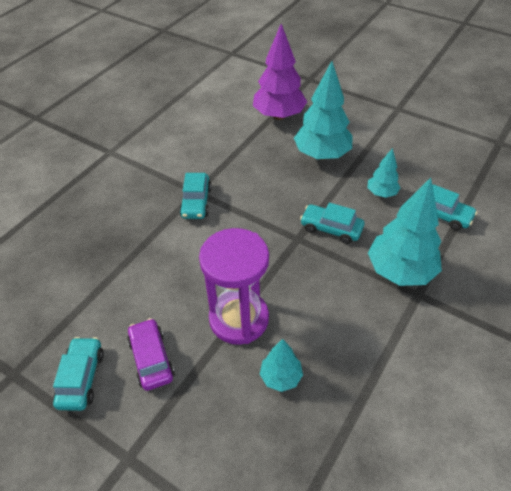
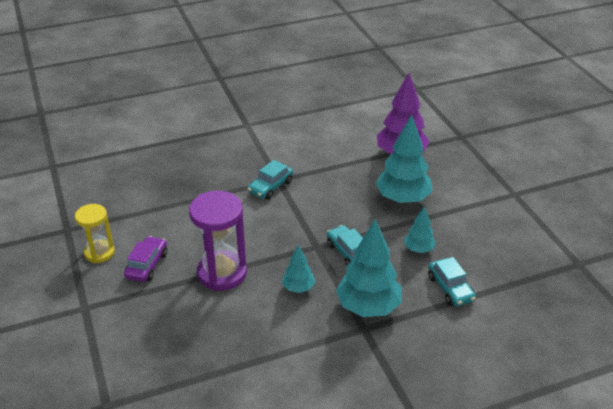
camera: 35 degrees right, 10 degrees down
turquoise car [53,337,104,411] -> yellow hourglass [75,204,115,263]
turquoise tree [260,339,303,392] -> turquoise tree moved to [282,245,315,293]

